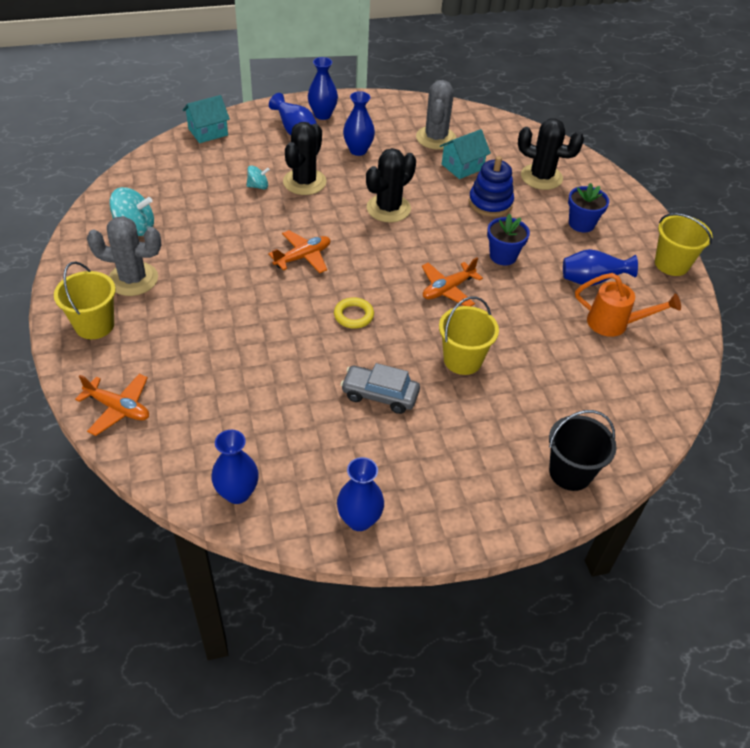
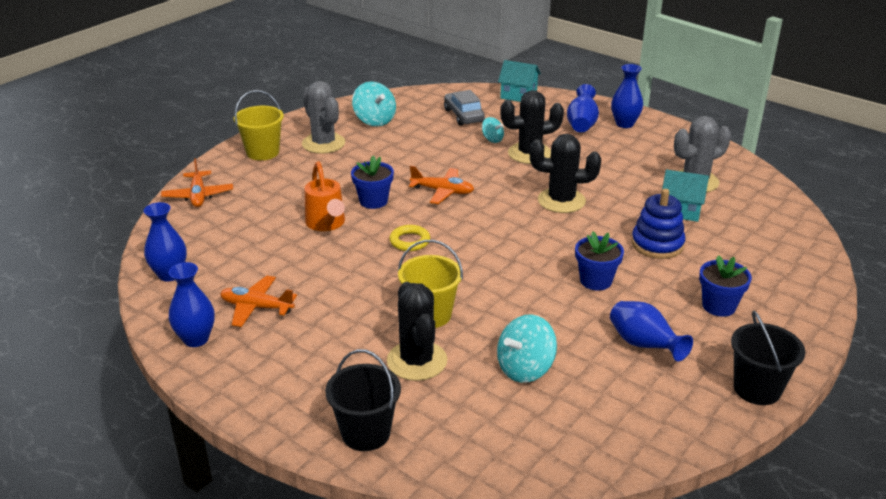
camera: 55 degrees right, 15 degrees down
grey car [341,363,420,414] -> grey car moved to [444,90,485,126]
blue vase [343,91,375,156] -> none
orange plane [422,257,483,306] -> orange plane moved to [220,276,297,327]
black cactus [518,118,584,190] -> black cactus moved to [387,282,447,381]
orange watering can [575,273,681,337] -> orange watering can moved to [305,162,345,231]
yellow bucket [655,213,712,276] -> black bucket [731,311,805,405]
none -> blue flower pot [351,155,394,209]
none -> turquoise spinning top [497,314,557,383]

